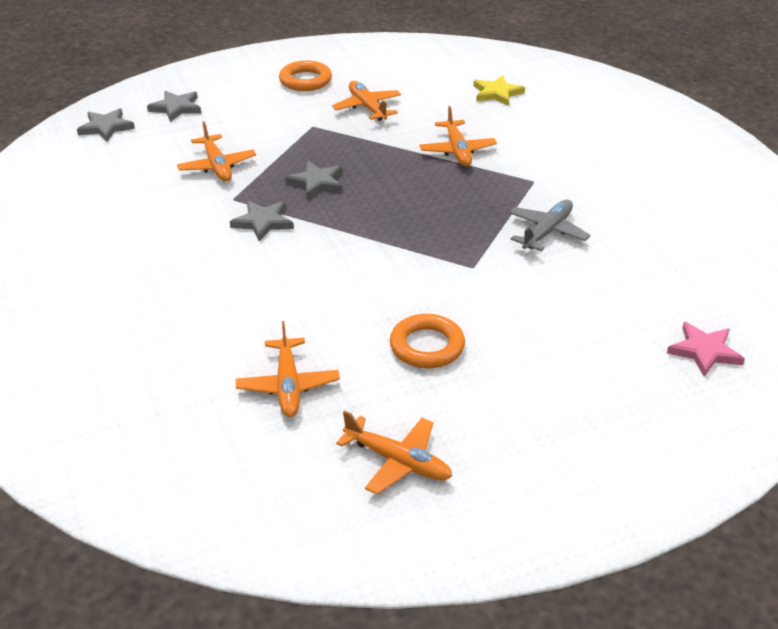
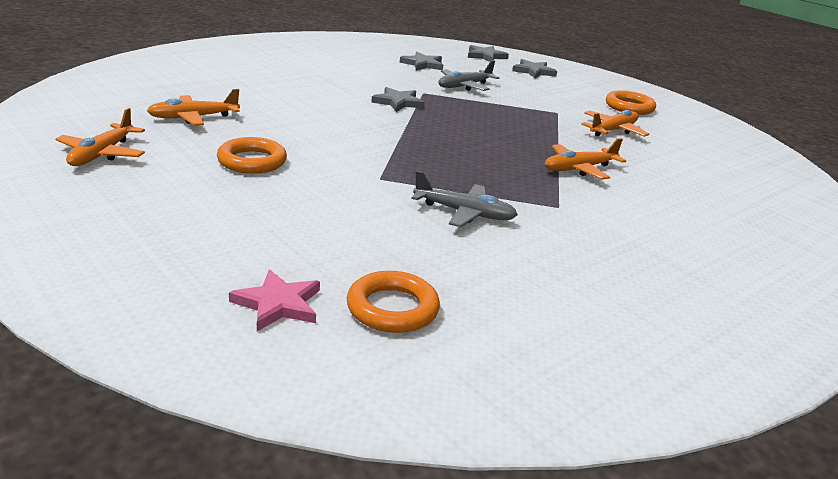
camera: 70 degrees right, 10 degrees down
orange plane [177,121,256,182] -> grey plane [438,60,499,91]
grey star [285,161,343,199] -> grey star moved to [400,52,443,71]
yellow star [473,75,525,106] -> none
none -> orange ring [347,271,440,333]

